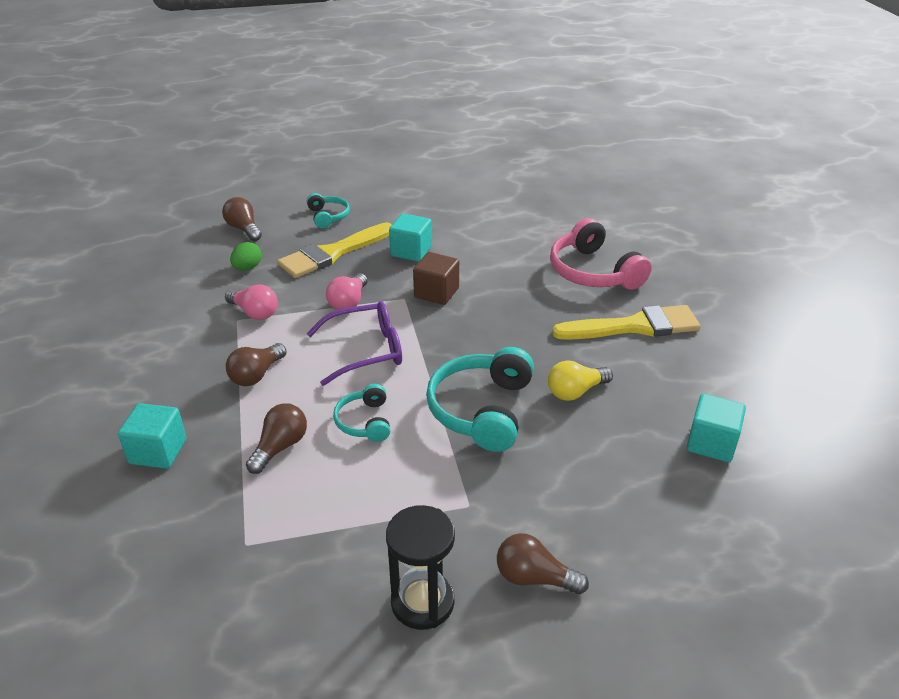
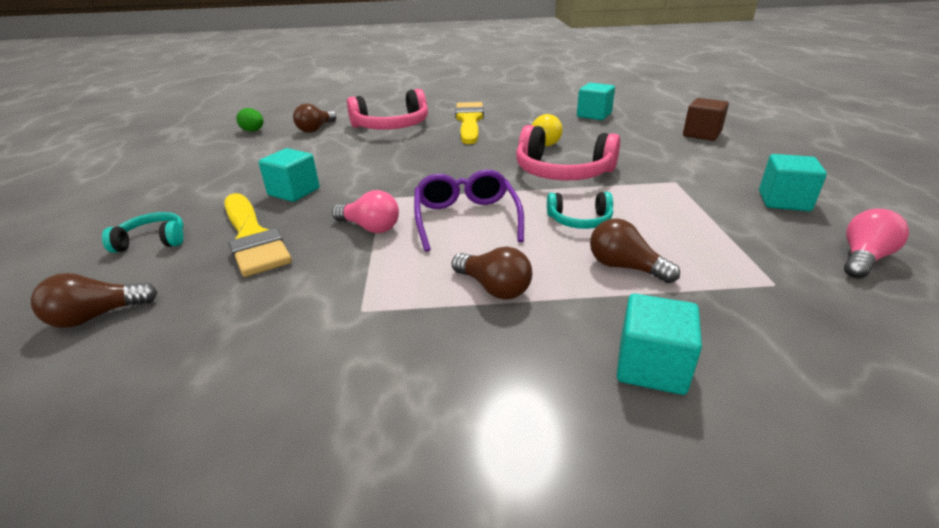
camera: 80 degrees left, 5 degrees down
pink light bulb [225,284,278,320] -> pink light bulb moved to [844,209,909,279]
green egg [230,242,262,271] -> green egg moved to [236,108,264,132]
black hourglass [386,505,455,630] -> turquoise cube [759,154,827,211]
brown cube [413,252,459,305] -> brown cube moved to [683,98,729,141]
turquoise headphones [426,347,534,452] -> pink headphones [516,125,620,180]
brown light bulb [497,533,589,594] -> brown light bulb moved to [293,104,336,133]

